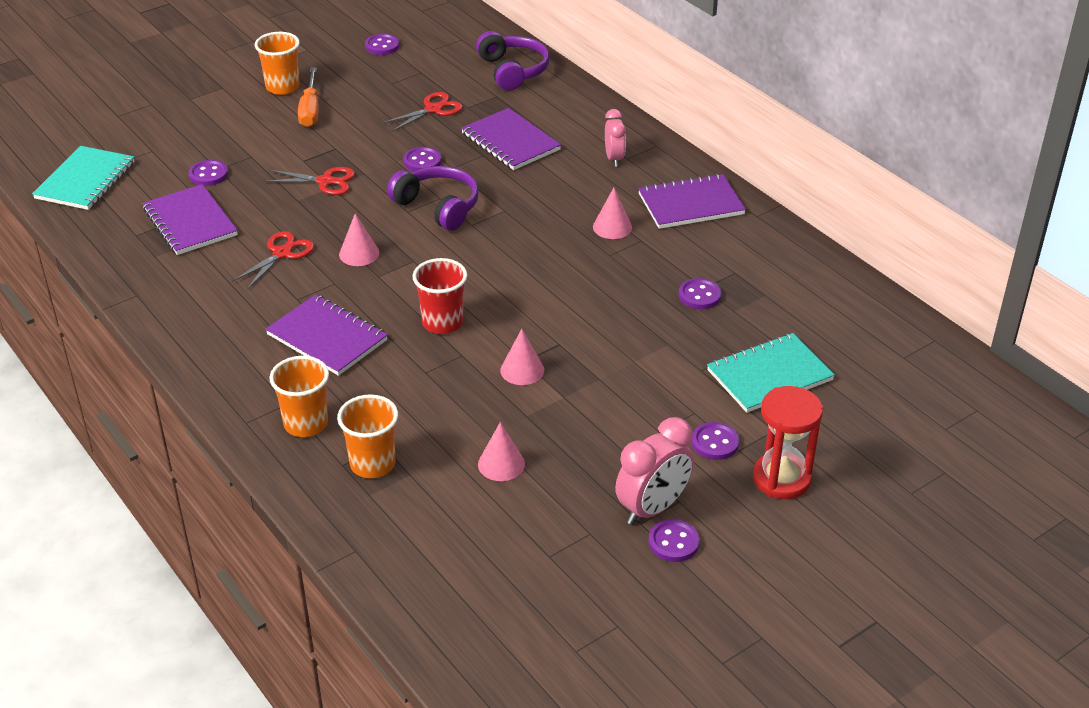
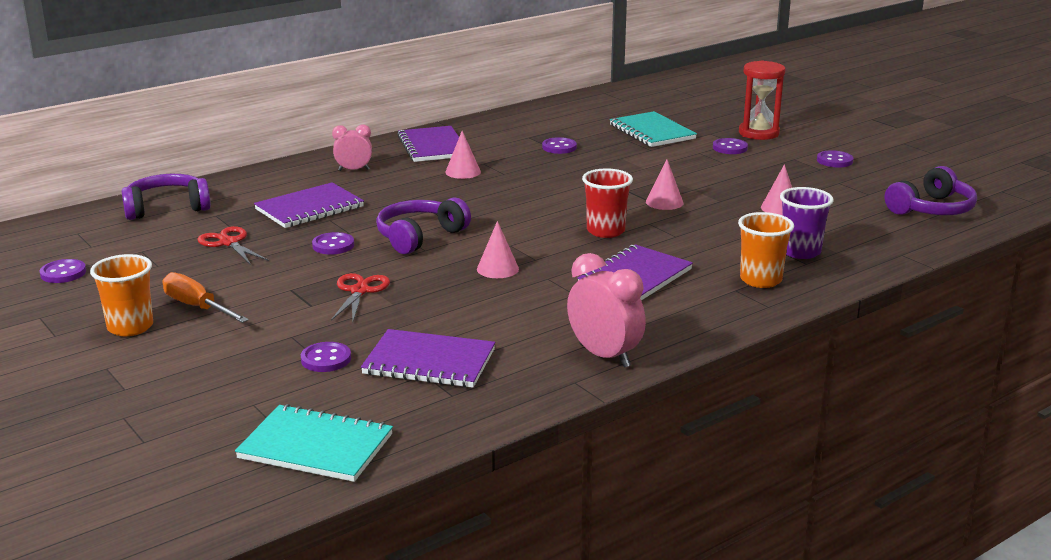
camera: 90 degrees left, 15 degrees down
purple notebook [142,184,238,255] -> purple notebook turned 45 degrees clockwise [361,329,495,388]
red scissors [232,231,314,290] -> none
orange screwdriver [298,67,319,127] -> orange screwdriver turned 135 degrees counterclockwise [162,272,249,323]
orange cup [337,394,398,478] -> purple cup [780,187,834,259]
pink clock [615,417,694,525] -> pink clock moved to [567,253,646,368]
none -> purple headphones [885,166,977,215]

